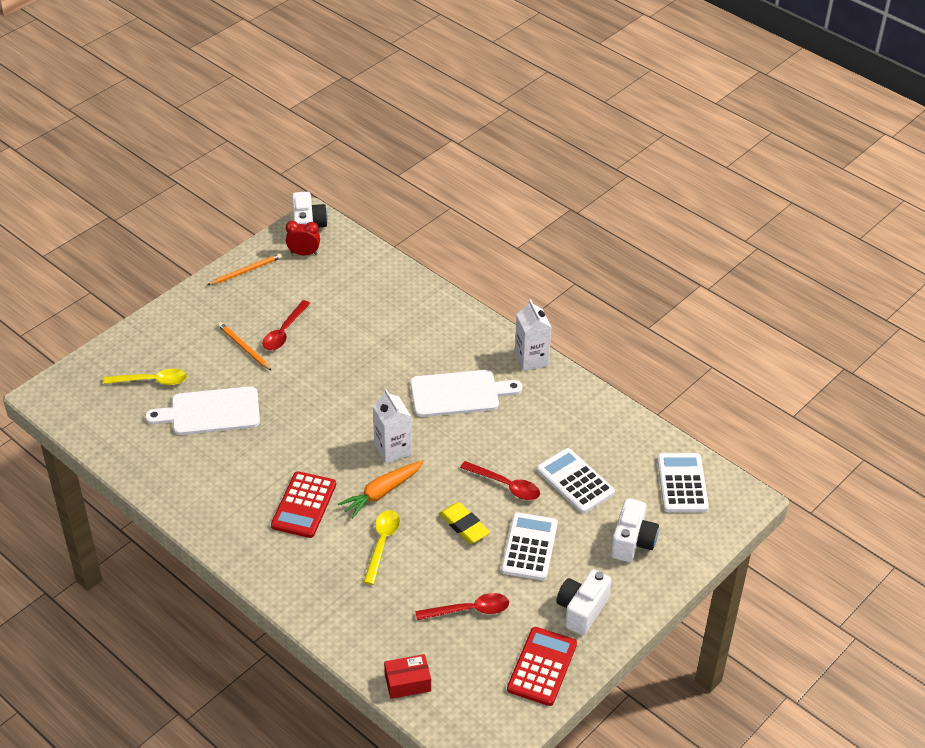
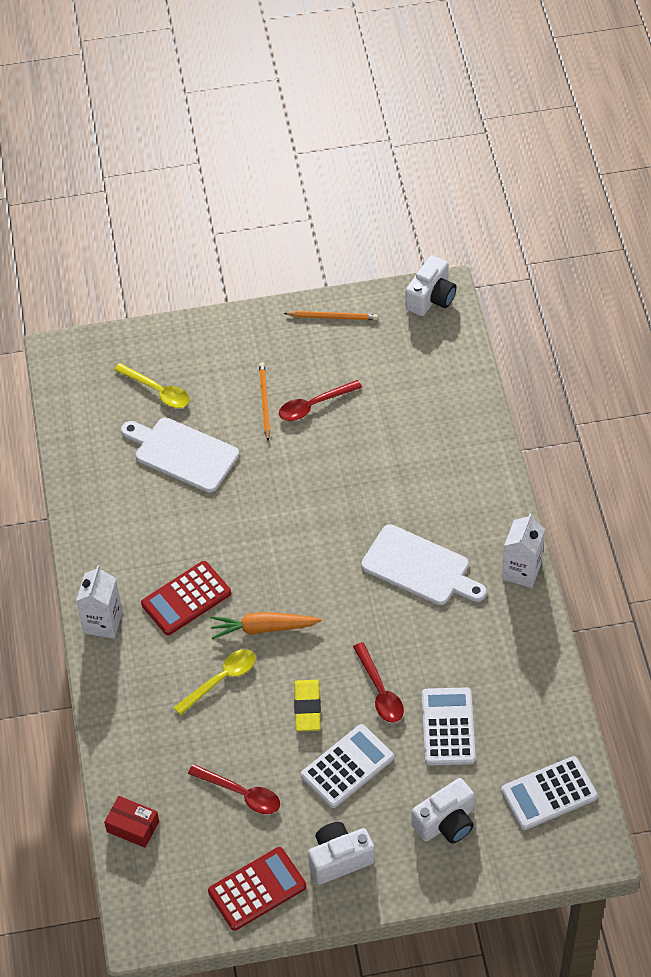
camera: 40 degrees right, 10 degrees up
red clock [286,221,320,255] -> none
white carton [373,389,412,464] -> white carton moved to [76,565,123,639]
white calculator [657,453,709,512] -> white calculator turned 150 degrees counterclockwise [501,756,598,830]

